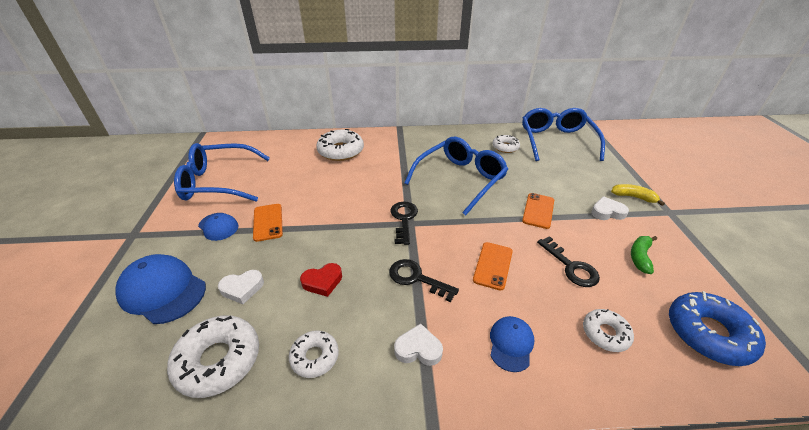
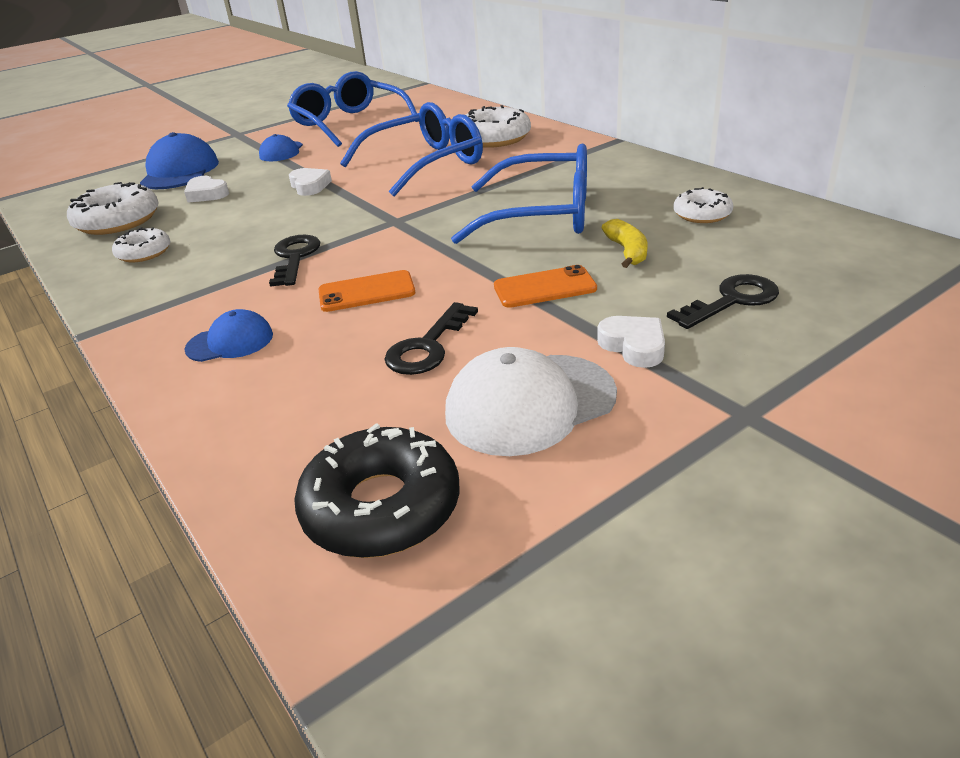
camera: 60 degrees right, 5 degrees down
orange phone [253,204,283,242] -> none
red heart [300,263,342,297] -> none
black key [391,201,418,245] -> black key moved to [667,274,779,329]
white heart [394,323,443,366] -> white heart moved to [289,168,332,196]
blue glasses [522,108,605,161] -> blue glasses moved to [340,102,483,196]
white donut [583,309,634,352] -> none
yellow banana [611,184,665,206] -> yellow banana moved to [602,219,648,268]
green banana [631,236,657,274] -> white cap [445,347,617,456]
blue donut [669,291,766,366] -> black donut [294,423,460,558]

